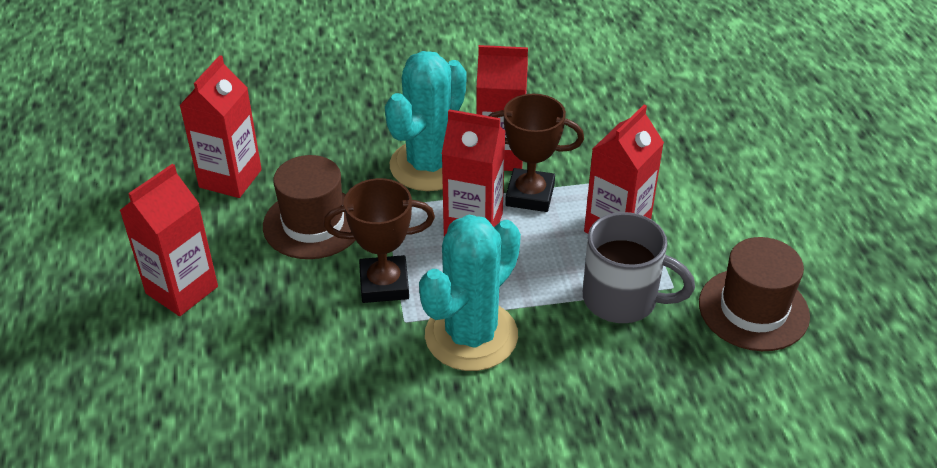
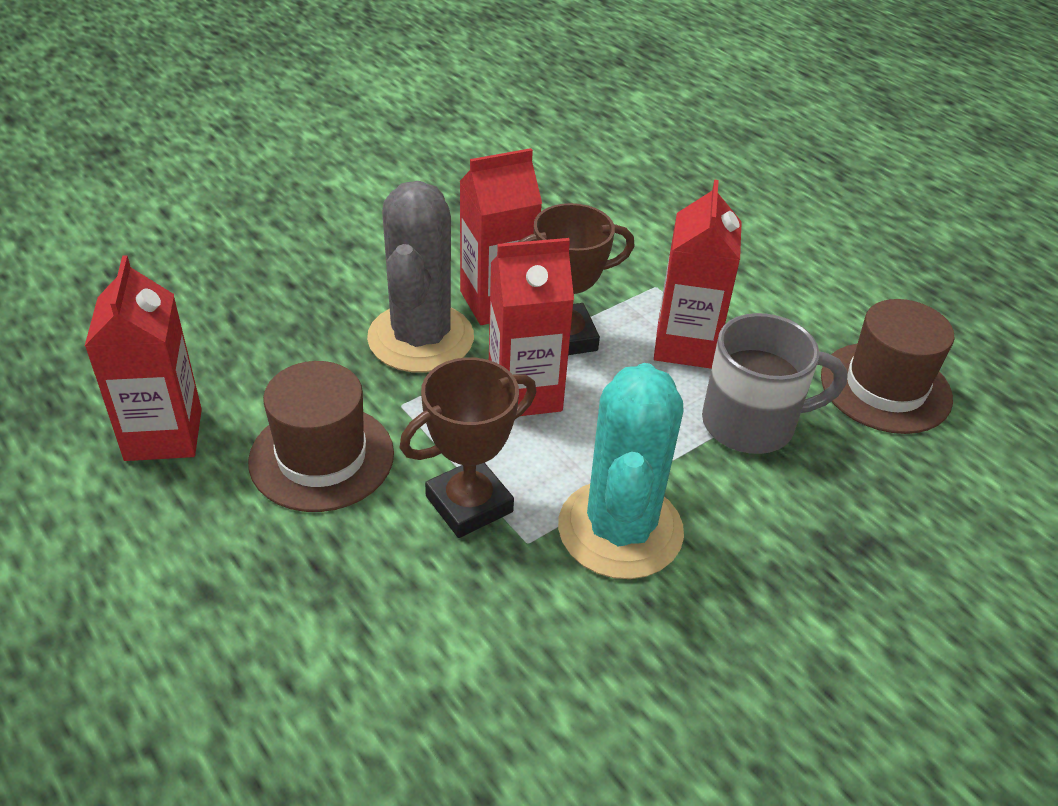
camera: 30 degrees left, 0 degrees up
red carton [119,164,218,316] -> none
turquoise cactus [385,51,466,191] -> grey cactus [367,181,474,373]

